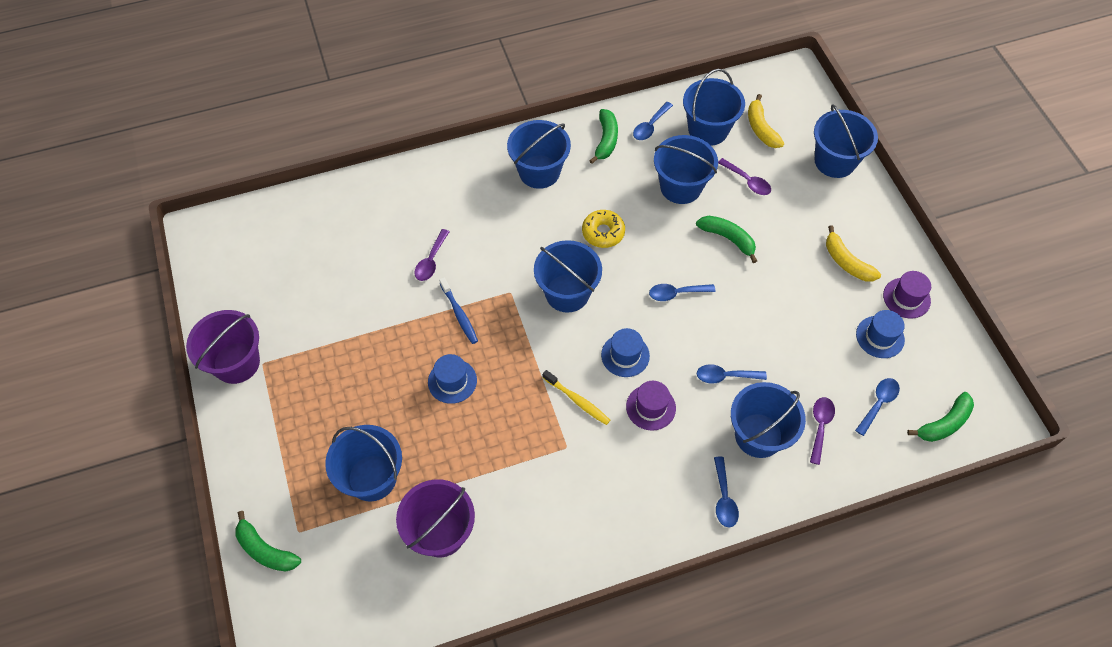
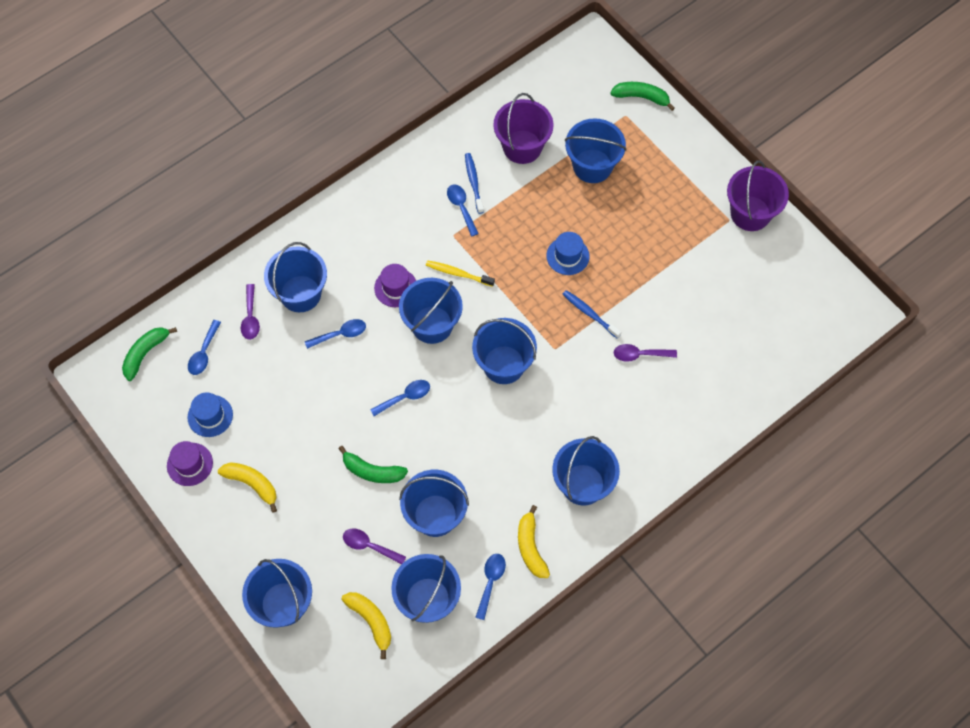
camera: 160 degrees right, 5 degrees up
purple spoon [414,229,449,281] -> purple spoon turned 90 degrees counterclockwise [614,344,677,362]
yellow donut [582,210,625,248] -> none
green banana [589,109,618,164] -> yellow banana [518,505,550,578]
blue hat [601,328,650,377] -> blue bucket [399,278,463,344]
blue spoon [714,457,739,528] -> blue spoon moved to [447,184,479,237]
none -> blue toothbrush [465,153,484,214]

